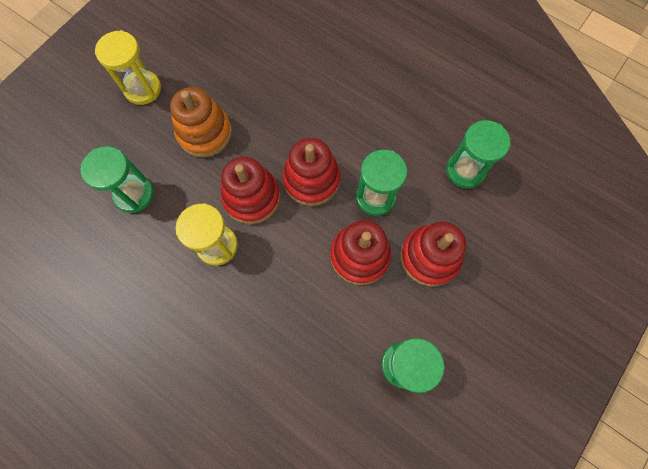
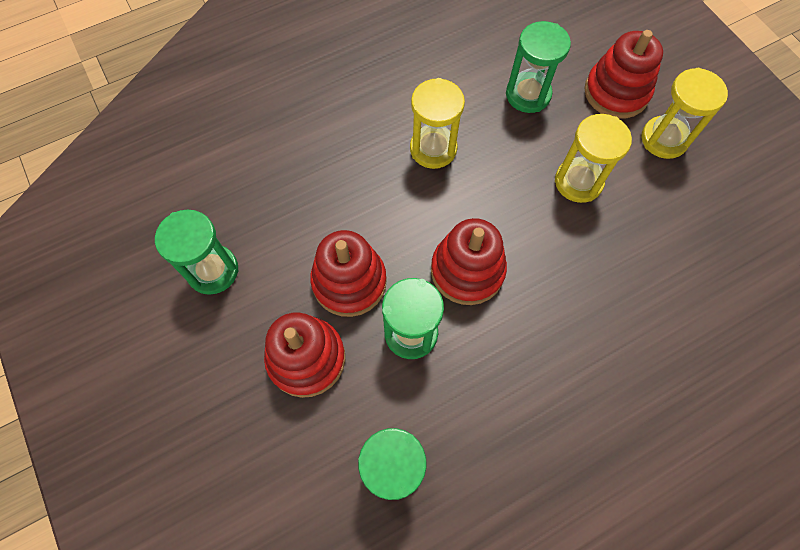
camera: 115 degrees right, 5 degrees down
orange stacking toy [170,87,232,157] -> yellow hourglass [555,114,632,203]
red stacking toy [221,157,280,224] -> red stacking toy moved to [584,30,663,119]

